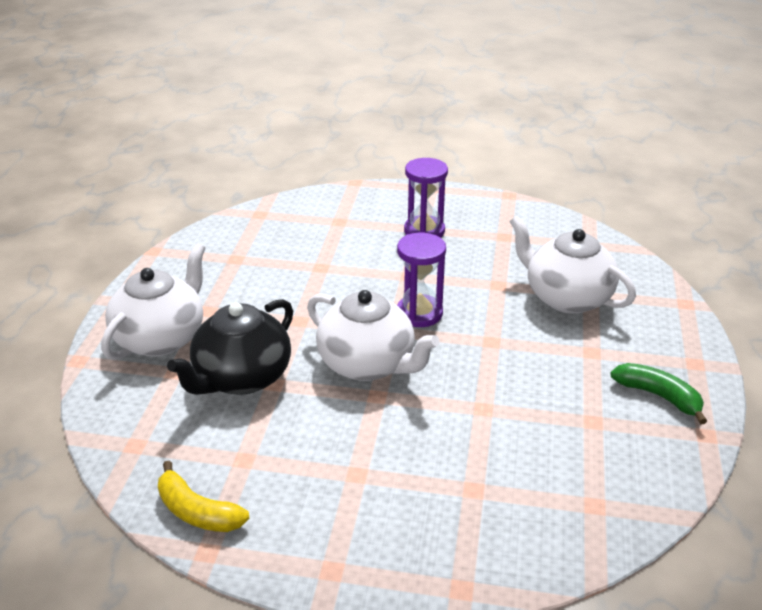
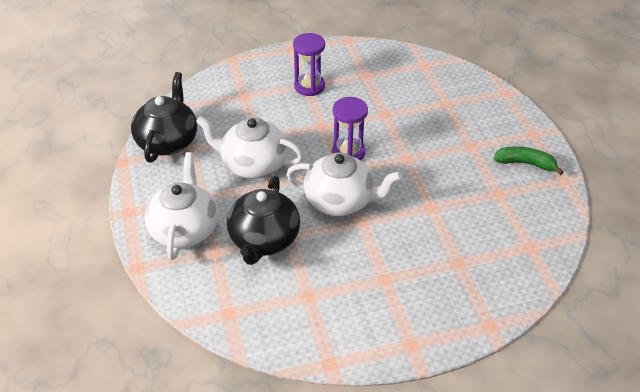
camera: 25 degrees left, 10 degrees up
yellow banana [158,461,249,532] -> none
white teapot [509,216,636,314] -> white teapot moved to [196,116,303,179]
none -> black teapot [131,72,197,163]

